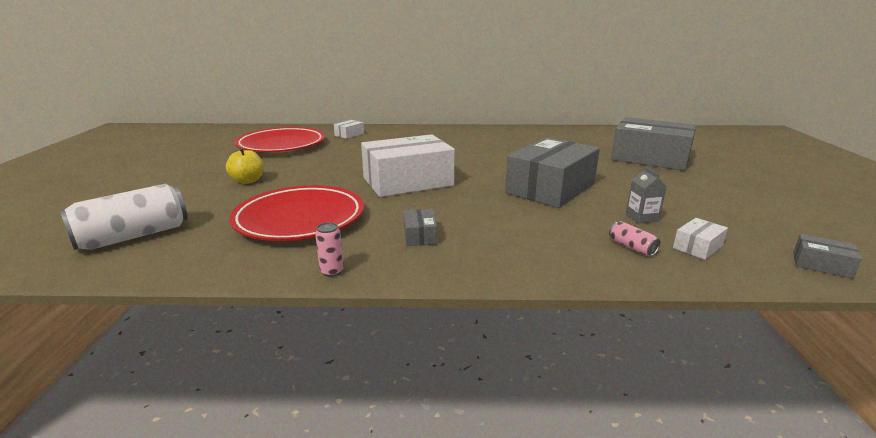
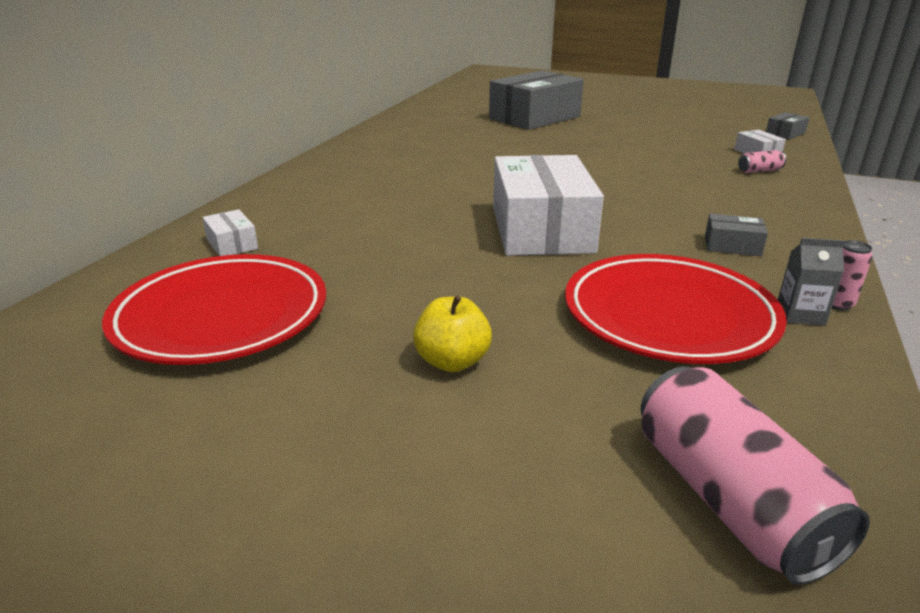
camera: 70 degrees left, 5 degrees up
white can [60,184,187,250] -> pink can [641,366,870,584]
grey box [505,138,600,208] -> none
grey carton [626,166,666,223] -> grey carton moved to [778,238,845,326]

